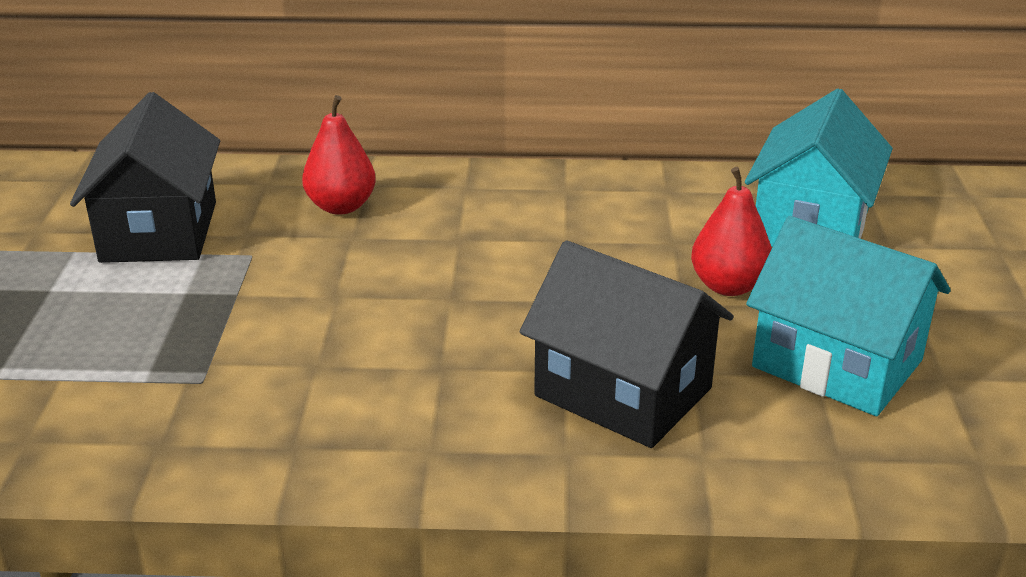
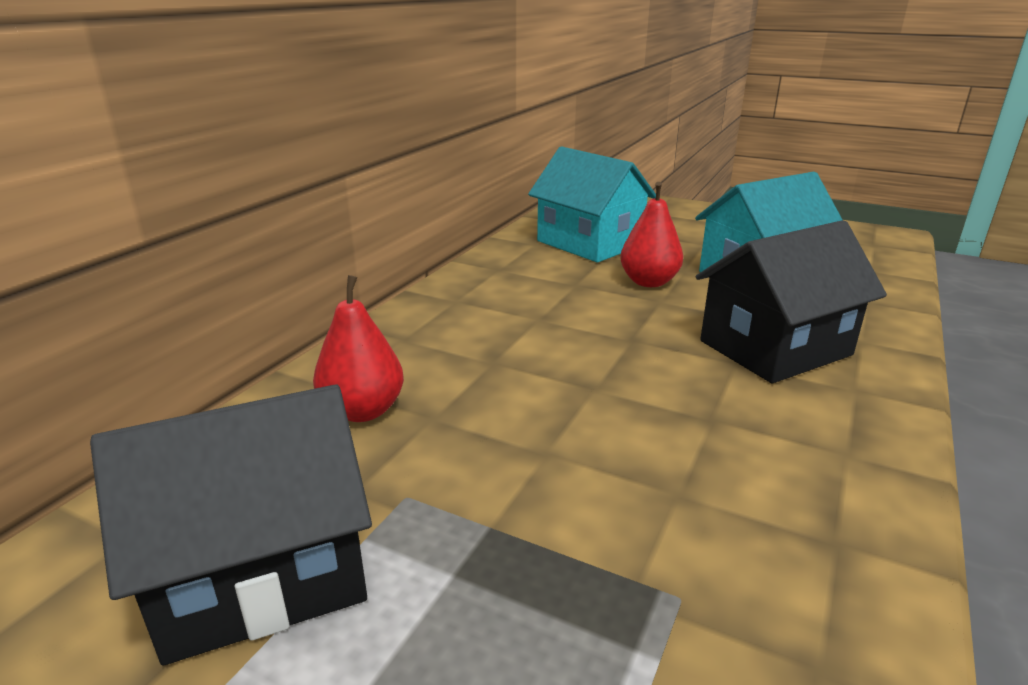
camera: 65 degrees left, 5 degrees down
black house [70,92,220,263] -> black house turned 45 degrees counterclockwise [90,384,372,665]

